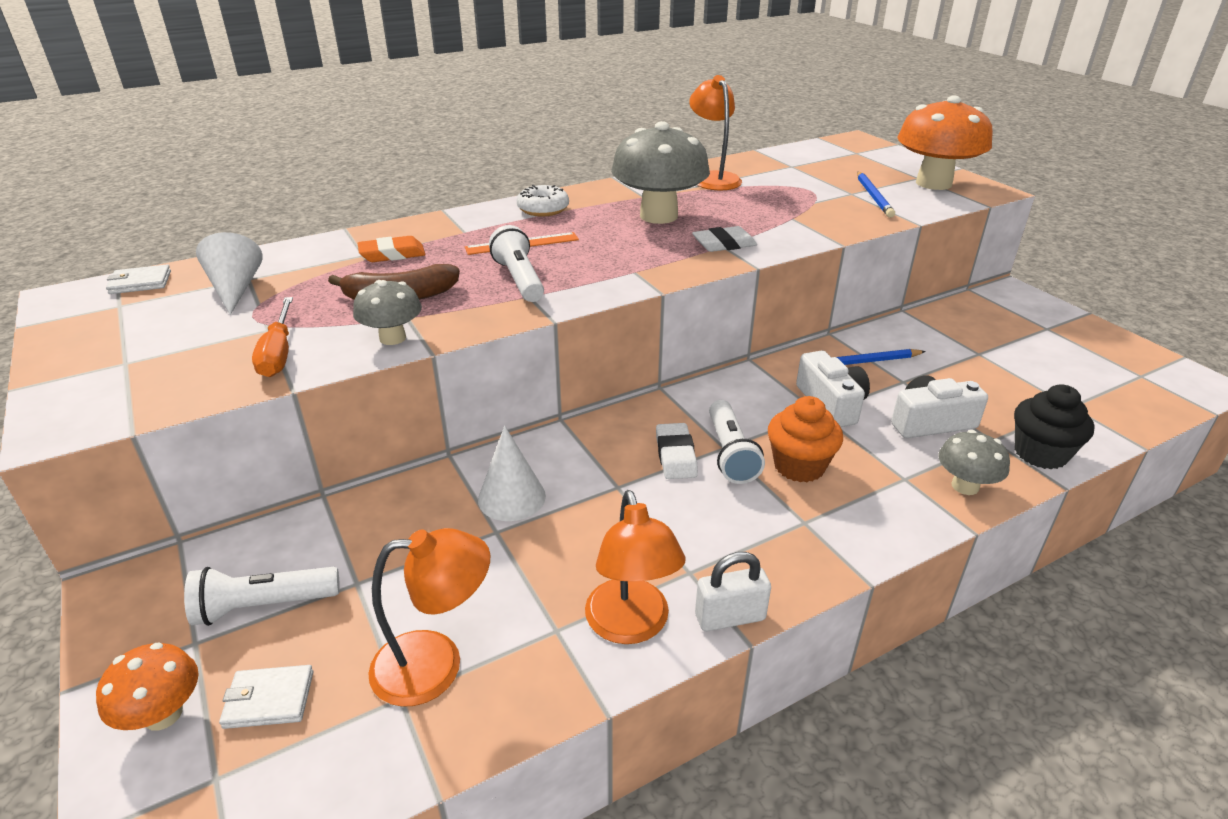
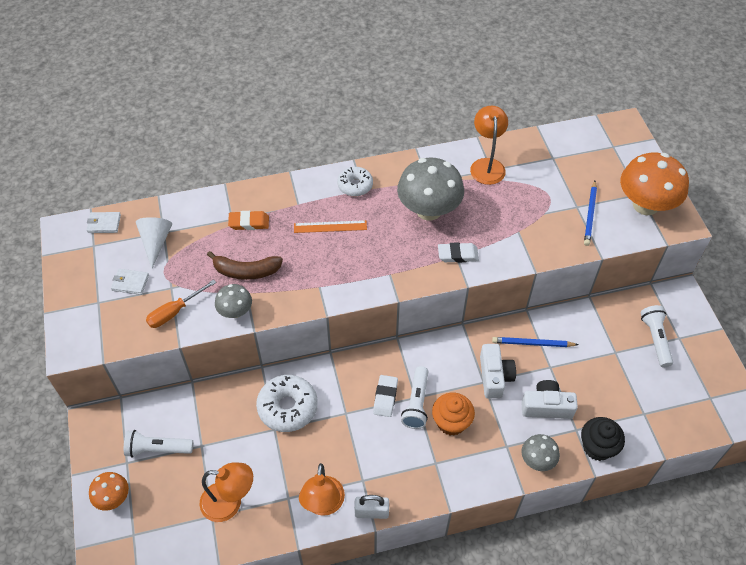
camera: 15 degrees right, 20 degrees up
white wallet [219,665,313,729] -> white wallet moved to [111,269,149,295]
orange screwdriver [252,297,293,377] -> orange screwdriver turned 45 degrees clockwise [146,280,216,328]
white cone [478,426,546,521] -> white donut [256,375,318,432]
white flashlight [489,225,544,302] -> white flashlight moved to [641,305,673,367]

